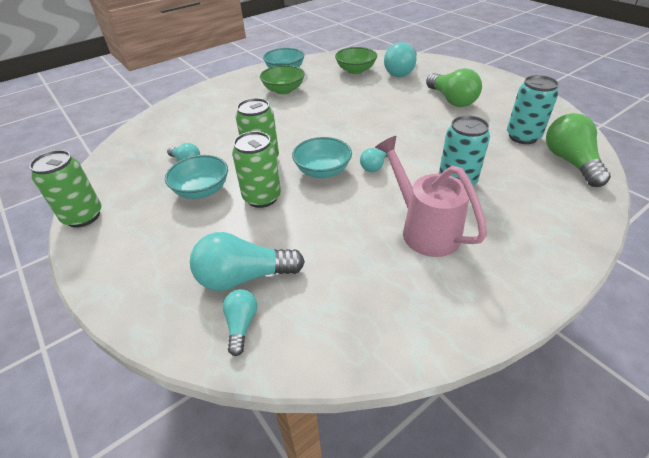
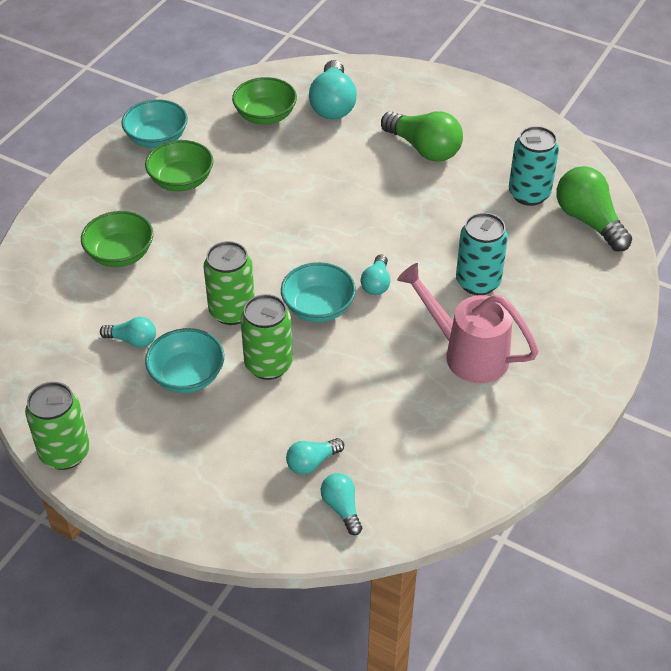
camera: 25 degrees left, 5 degrees up
turquoise light bulb [190,232,305,291] -> turquoise light bulb [286,438,344,475], size x0.54
none -> green bowl [81,211,153,267]

